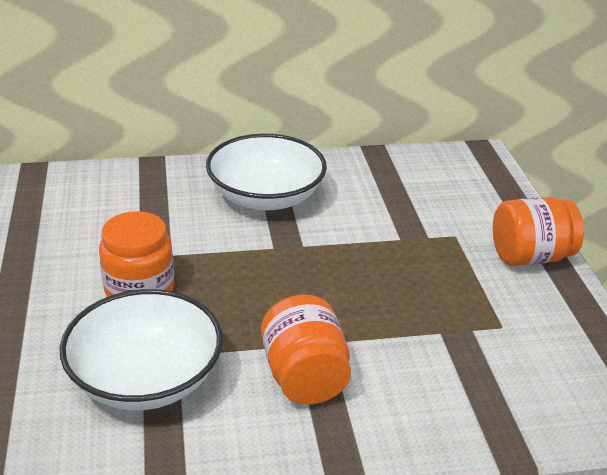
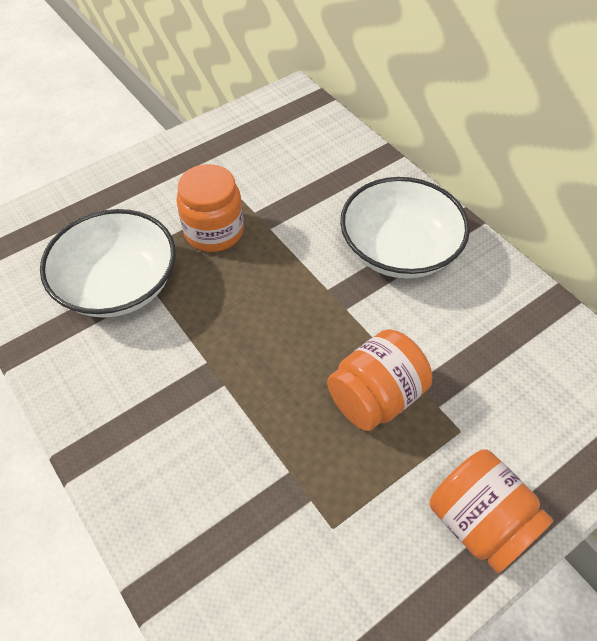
camera: 65 degrees right, 20 degrees up
orange jar [261,295,351,405] -> orange jar moved to [327,329,432,431]

